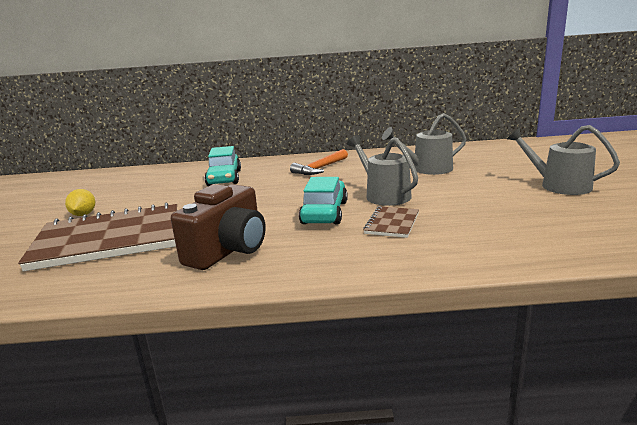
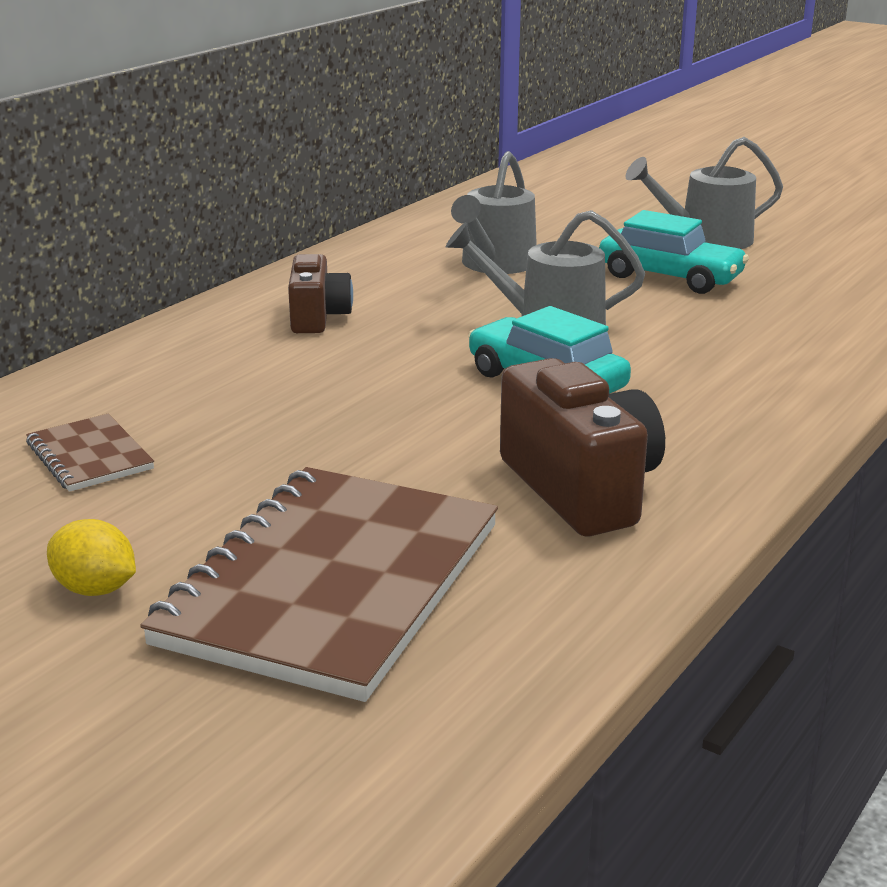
camera: 55 degrees left, 5 degrees up
turquoise car [205,146,241,186] -> turquoise car moved to [599,210,749,294]
orange hammer [290,149,348,175] -> brown camera [288,254,353,333]
brown notebook [363,206,419,238] -> brown notebook moved to [26,414,154,492]

